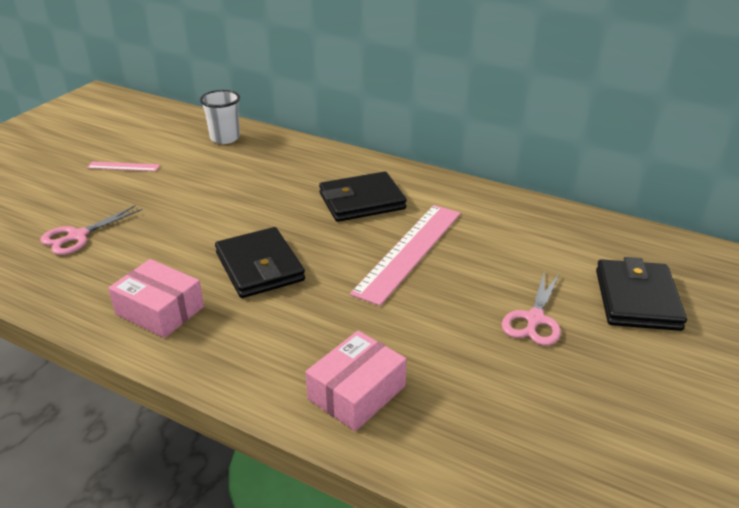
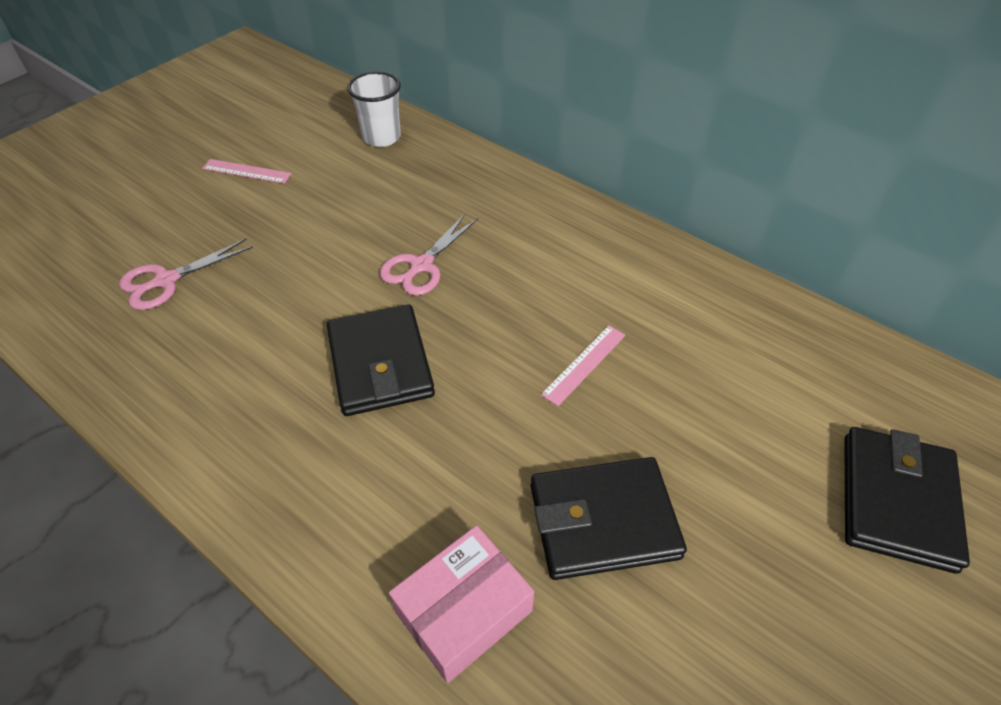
camera: 10 degrees right, 15 degrees up
pink box [108,259,204,338] -> none
black wallet [319,171,407,222] -> black wallet moved to [531,457,687,580]
pink ruler [350,205,460,306] -> pink ruler [541,325,626,406], size x0.48
pink scissors [502,271,561,346] -> pink scissors moved to [380,214,479,296]

